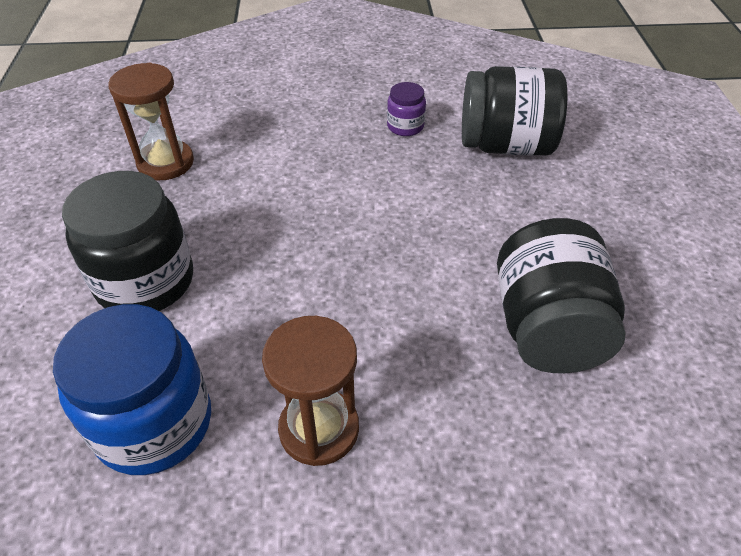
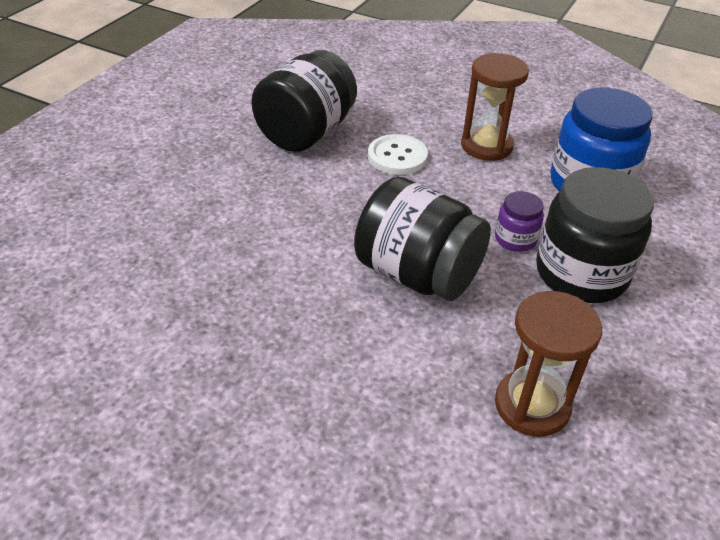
camera: 150 degrees left, 5 degrees down
purple jar [387,82,426,136] -> purple jar moved to [495,191,544,252]
black jar [462,66,567,156] -> black jar moved to [354,177,491,301]
none -> white button [368,134,428,175]

